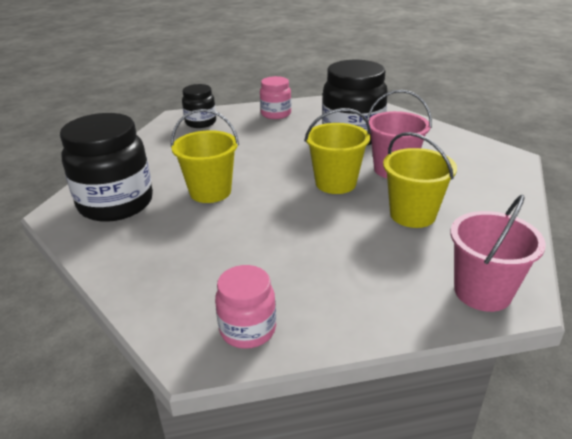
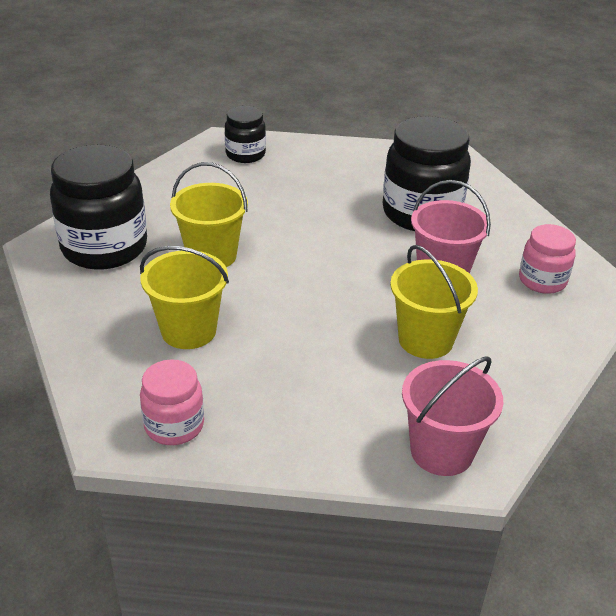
camera: 15 degrees right, 5 degrees up
pink jar [260,76,291,119] -> pink jar moved to [519,224,576,294]
yellow bucket [304,108,371,194] -> yellow bucket moved to [140,246,229,349]

